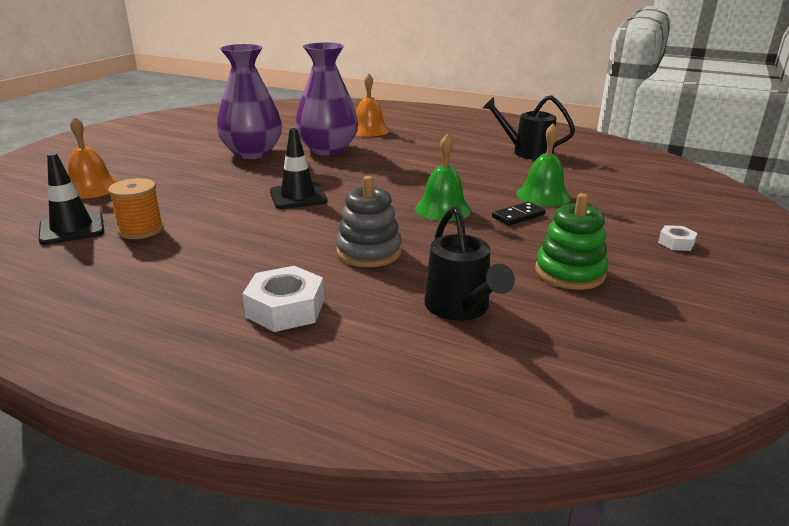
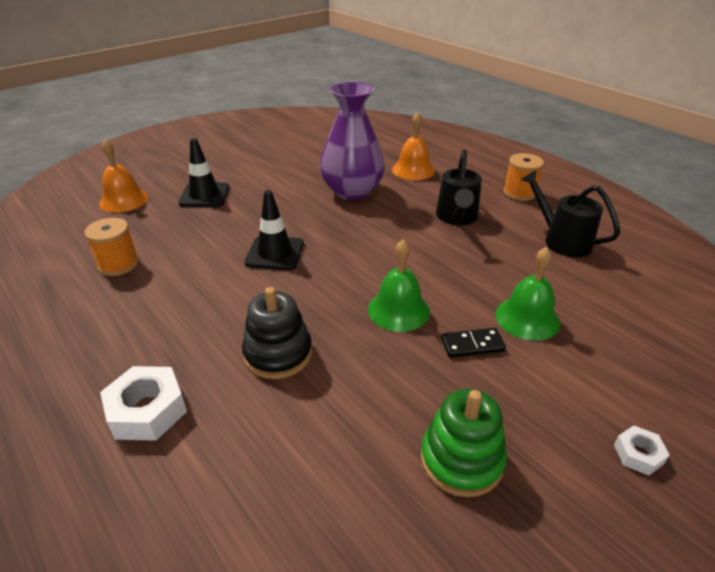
camera: 25 degrees right, 10 degrees up
black traffic cone [38,153,104,245] -> black traffic cone moved to [178,138,230,207]
purple vase [217,44,282,159] -> none
grey stacking toy [336,176,402,267] -> black stacking toy [242,287,312,379]
black watering can [424,206,515,321] -> black watering can moved to [436,150,482,225]
none -> orange spool [504,153,544,201]

